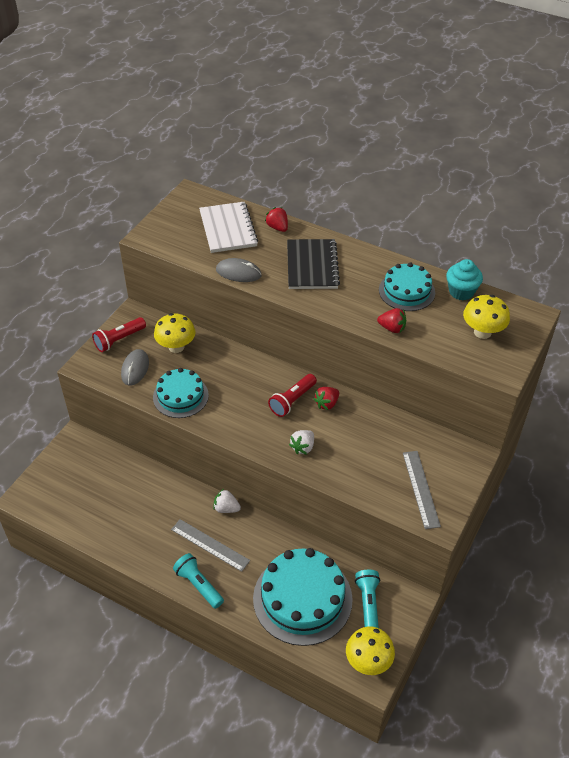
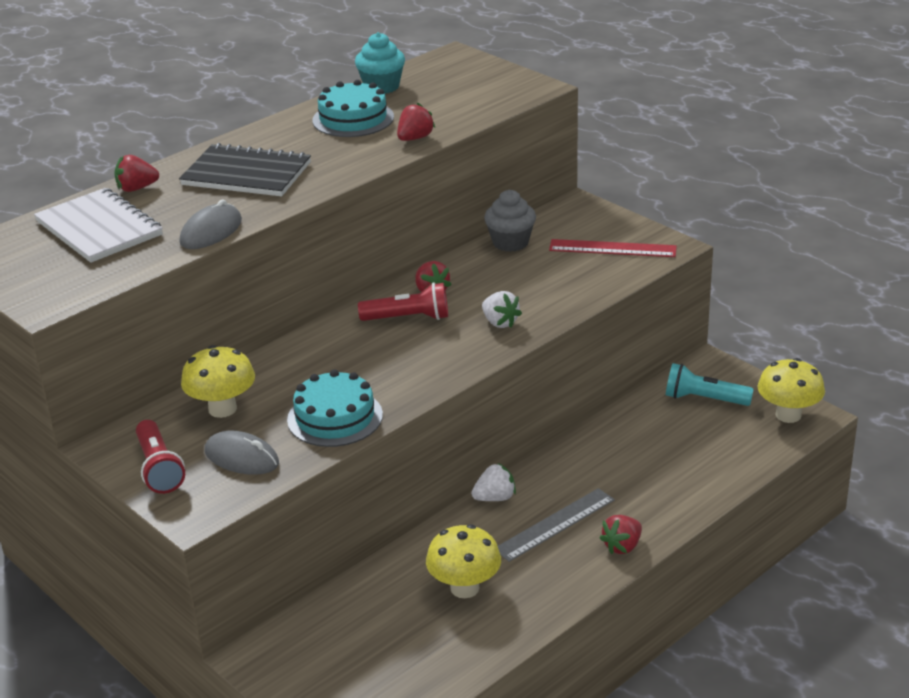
camera: 70 degrees left, 15 degrees down
turquoise flashlight [173,553,224,609] -> red strawberry [600,515,642,554]
white notebook [199,202,258,253] -> white notebook turned 45 degrees clockwise [34,188,163,263]
white strawberry [213,489,241,513] -> white strawberry turned 150 degrees counterclockwise [471,463,516,501]
turquoise cake [253,548,353,646] -> none
red flashlight [268,374,317,417] -> red flashlight turned 60 degrees counterclockwise [358,282,448,321]
grey ruler [403,451,441,529] -> red ruler [549,239,677,257]
yellow mushroom [463,295,510,339] -> yellow mushroom moved to [426,524,501,598]
none -> grey cupcake [484,190,536,252]

